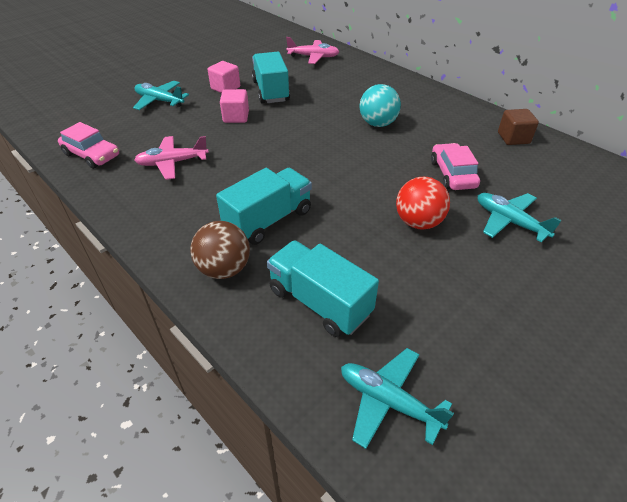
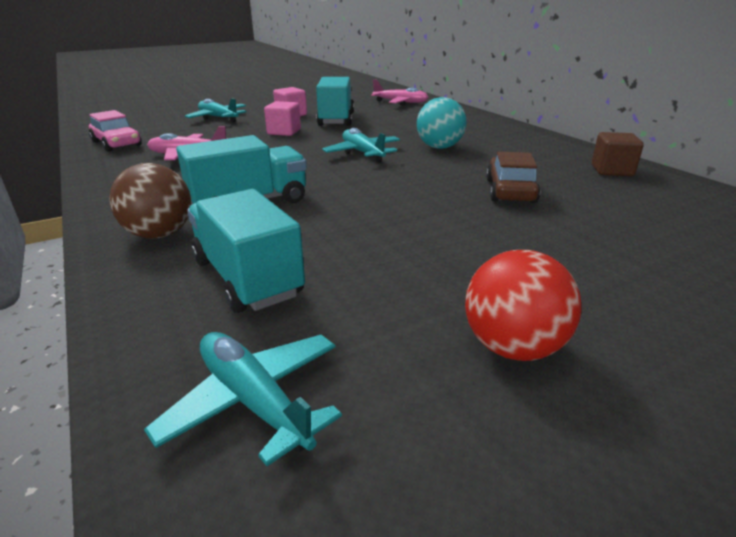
camera: 15 degrees right, 15 degrees down
red ball [396,177,450,229] -> red ball moved to [465,250,582,361]
pink car [431,143,480,190] -> brown car [486,152,540,203]
turquoise plane [478,193,562,243] -> turquoise plane moved to [322,128,400,163]

